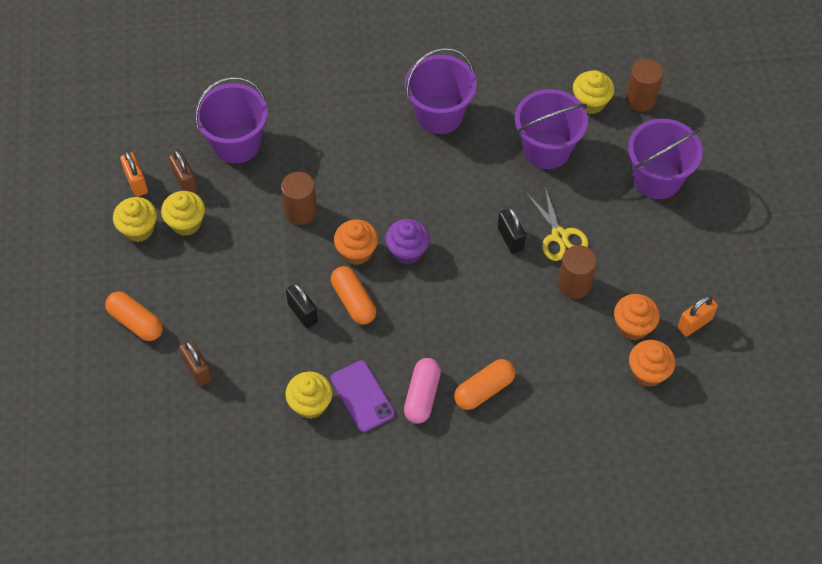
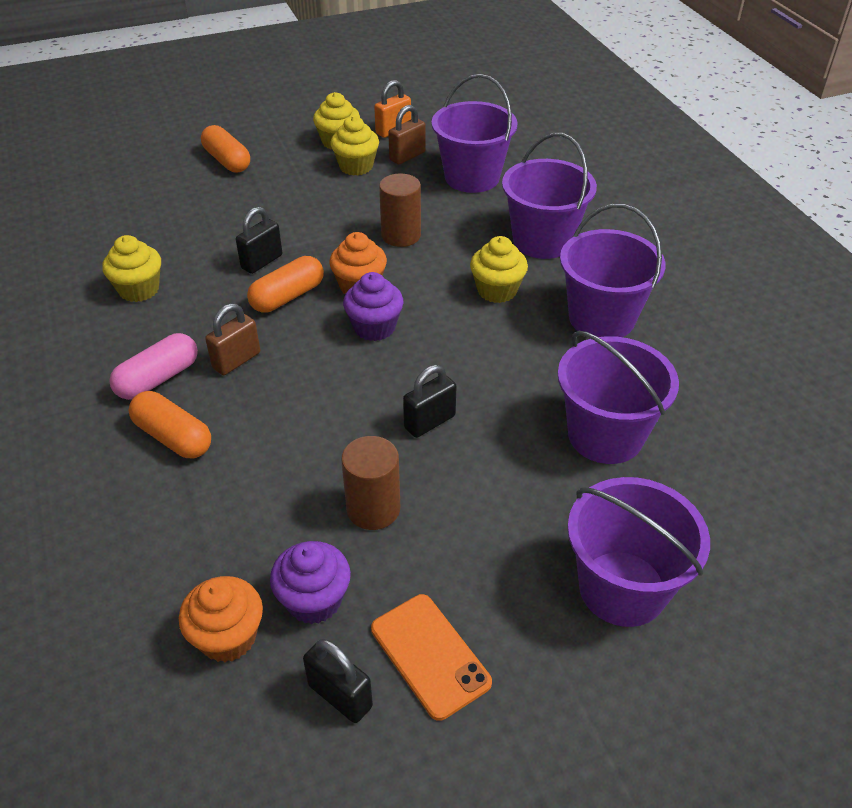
camera: 75 degrees right, 15 degrees down
orange capsule [105,291,163,341] -> orange capsule turned 60 degrees counterclockwise [201,125,250,173]
brown padlock [179,340,212,386] -> brown padlock moved to [205,303,260,375]
purple phone [330,360,395,432] -> none
pink capsule [404,358,441,423] -> pink capsule turned 45 degrees counterclockwise [109,333,198,400]
yellow scissors [526,187,589,261] -> none
yellow cupcake [573,70,615,114] -> yellow cupcake moved to [470,236,528,303]
orange cupcake [614,294,660,340] -> purple cupcake [270,541,351,624]
brown cylinder [625,59,663,112] -> none
orange padlock [678,295,718,336] -> black padlock [303,639,373,723]
none -> orange phone [371,594,492,721]
none -> purple bucket [502,133,597,259]

